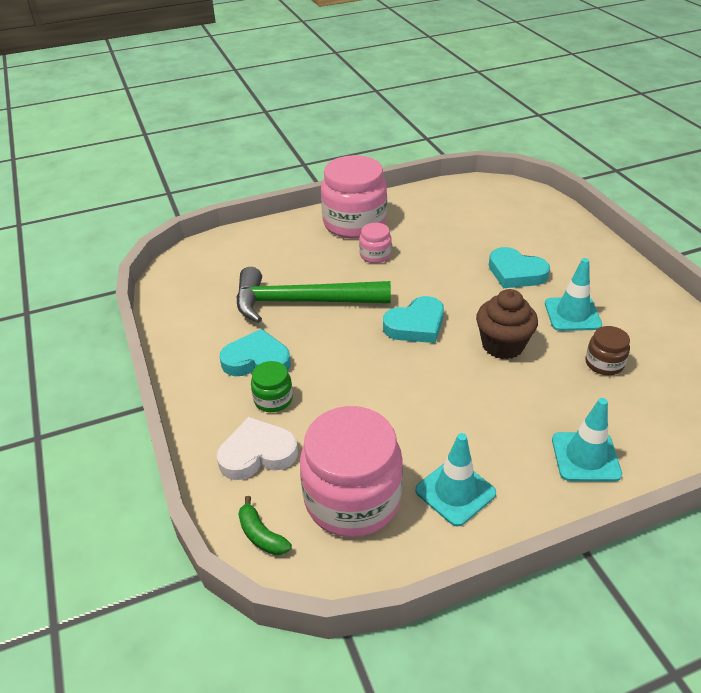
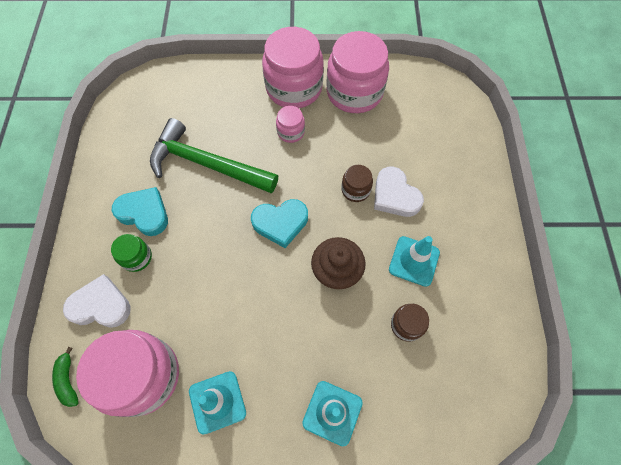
camera: 20 degrees right, 25 degrees up
turquoise heart [489,247,550,288] -> white heart [374,167,424,217]
none -> pink jar [326,31,389,113]
none -> brown jar [341,165,373,202]

